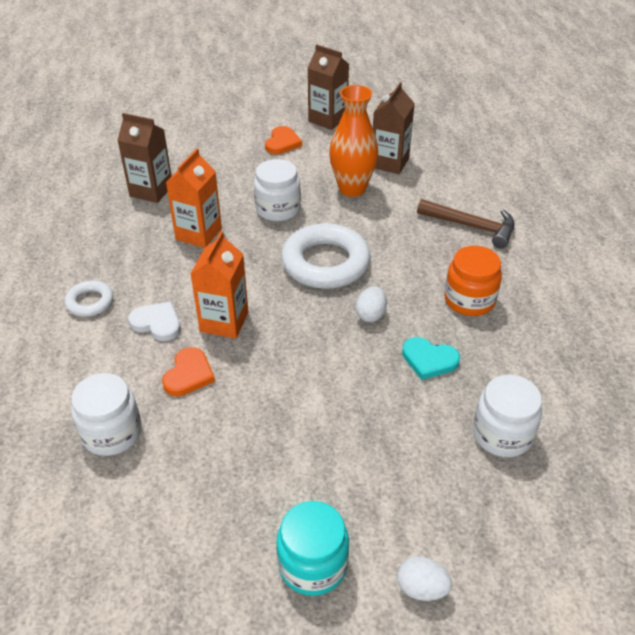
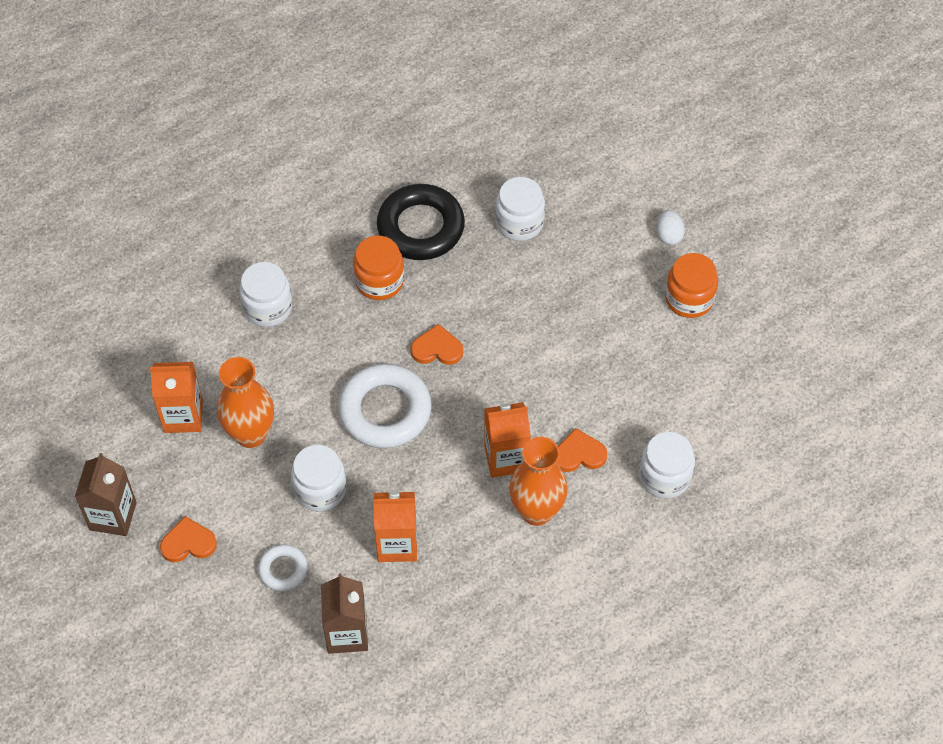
camera: 115 degrees left, 15 degrees up
white ring [64,280,113,317] -> white ring moved to [258,545,308,591]
white heart [128,302,180,341] -> orange vase [509,437,568,526]
turquoise jar [276,501,349,596] -> orange jar [665,253,718,318]
white egg [356,286,387,322] -> orange heart [410,324,463,365]
brown carton [373,82,415,174] -> orange carton [150,362,203,433]
turquoise heart [402,337,460,380] -> none
brown hammer [417,199,515,249] -> white jar [239,262,292,327]
none -> black ring [377,184,465,260]

